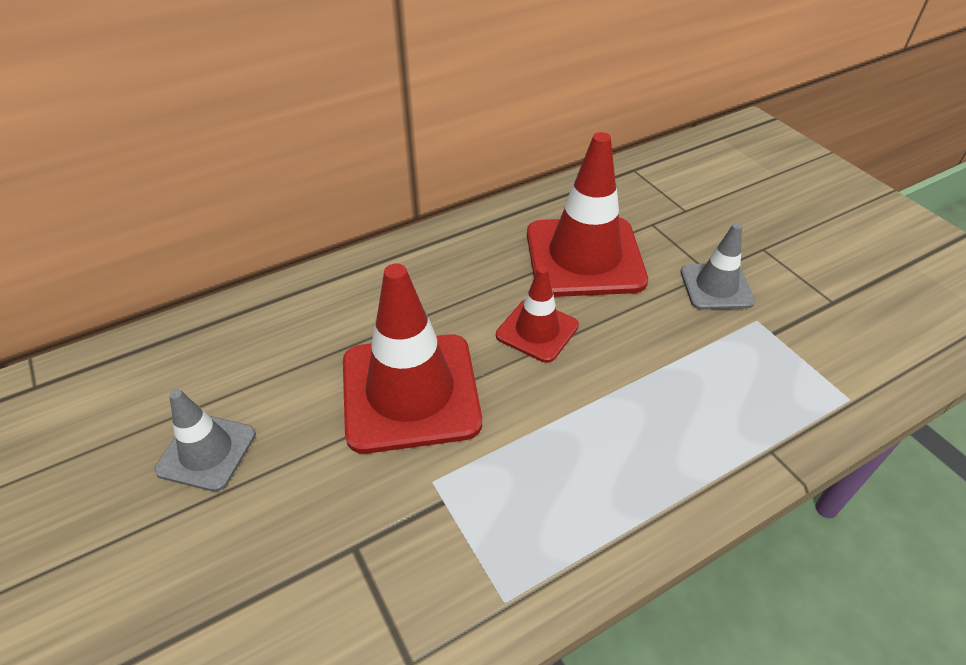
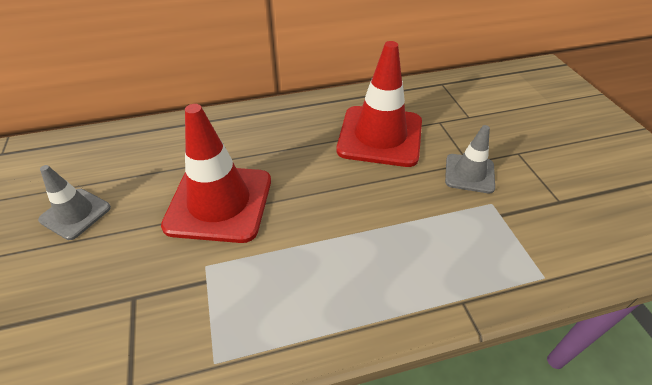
camera: 15 degrees right, 0 degrees up
red traffic cone [496,266,579,363] -> none

